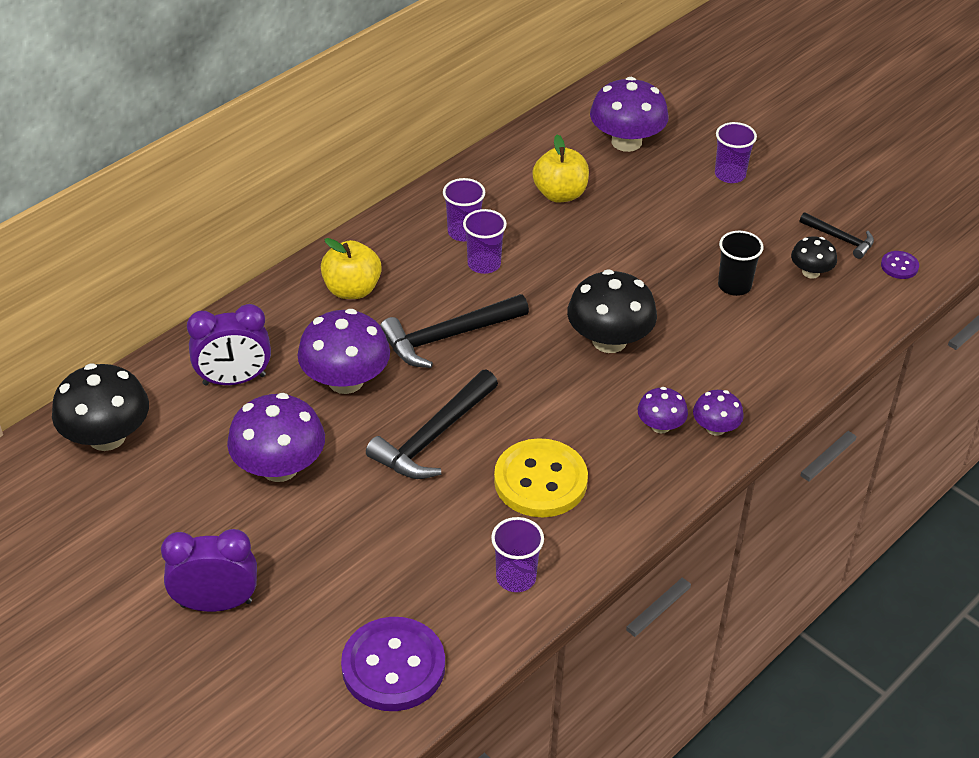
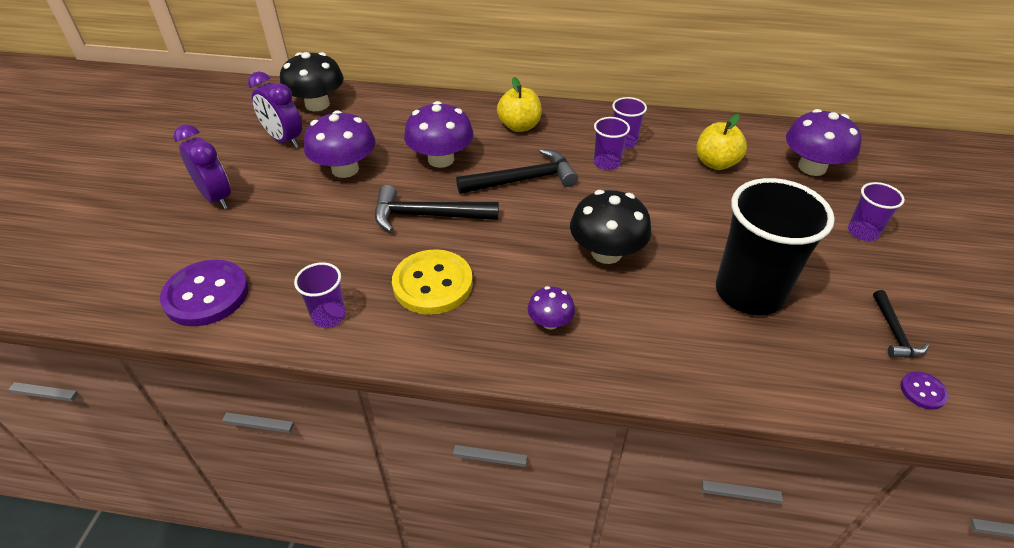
camera: 55 degrees right, 0 degrees up
purple clock [187,304,271,385] -> purple clock moved to [248,71,302,148]
black hammer [380,294,529,368] -> black hammer turned 135 degrees clockwise [456,149,578,194]
purple mushroom [693,390,744,436] -> none
black cup [718,231,764,296] -> black cup [716,178,835,315], size x2.08
black mushroom [791,236,837,279] -> none

